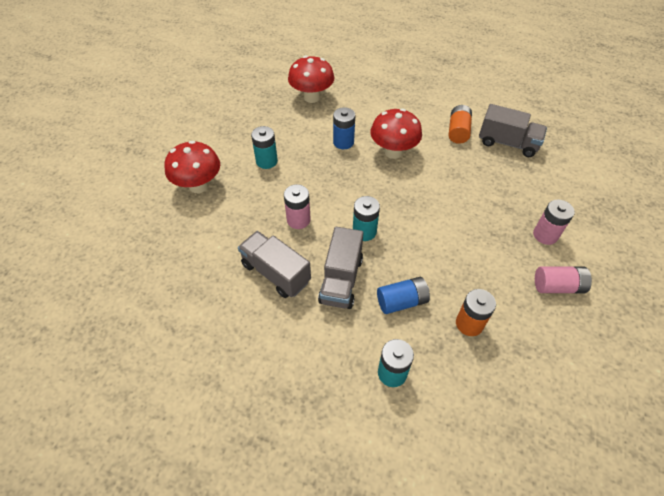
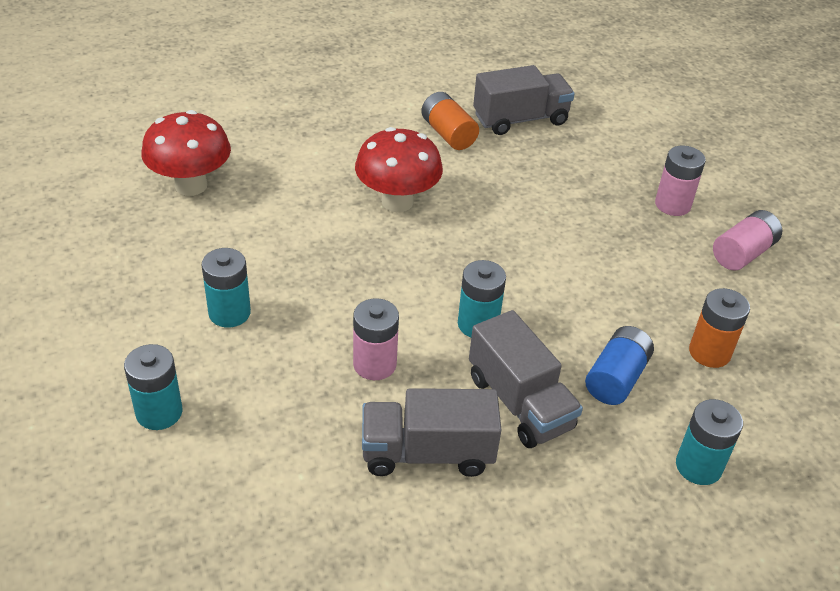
camera: 45 degrees left, 10 degrees down
red mushroom [164,141,220,193] -> turquoise battery [124,344,183,430]
blue battery [333,107,355,149] -> none

